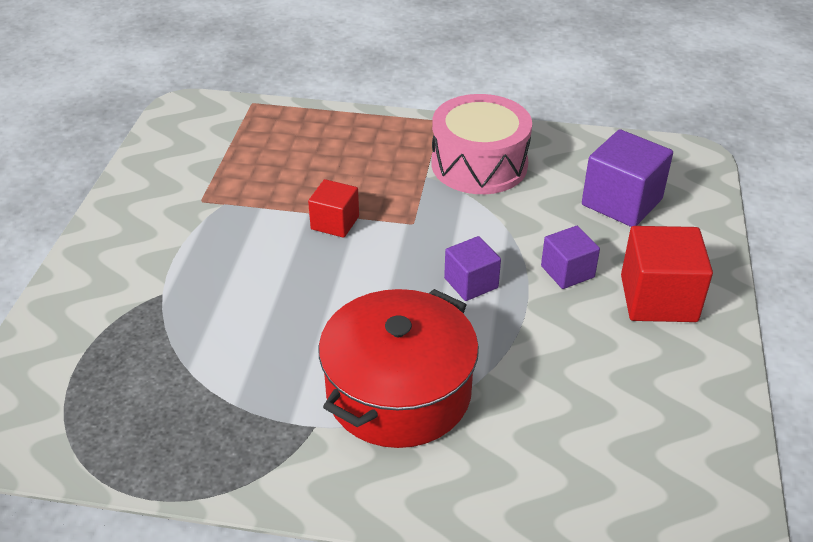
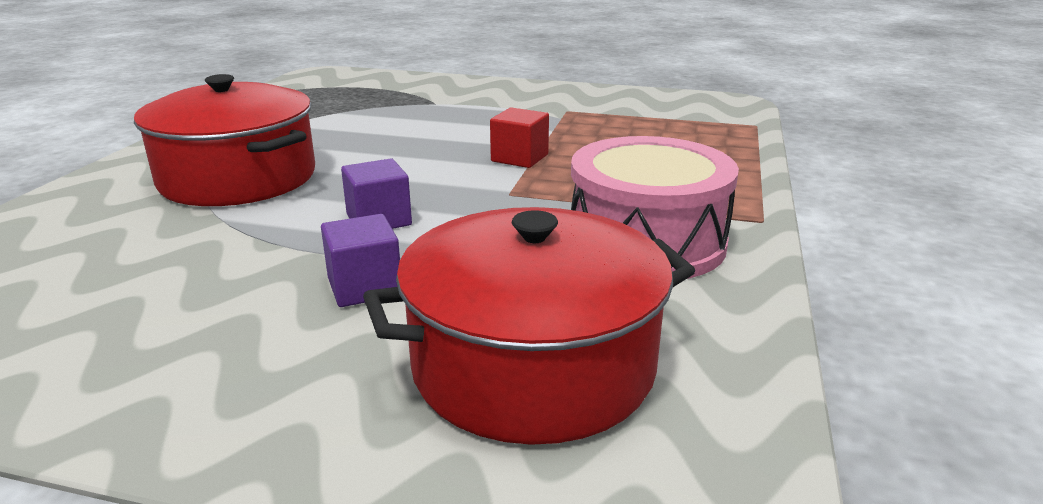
camera: 95 degrees right, 15 degrees down
purple cube [582,129,673,227] -> red pot [363,207,695,445]
red cube [621,226,713,322] -> none

